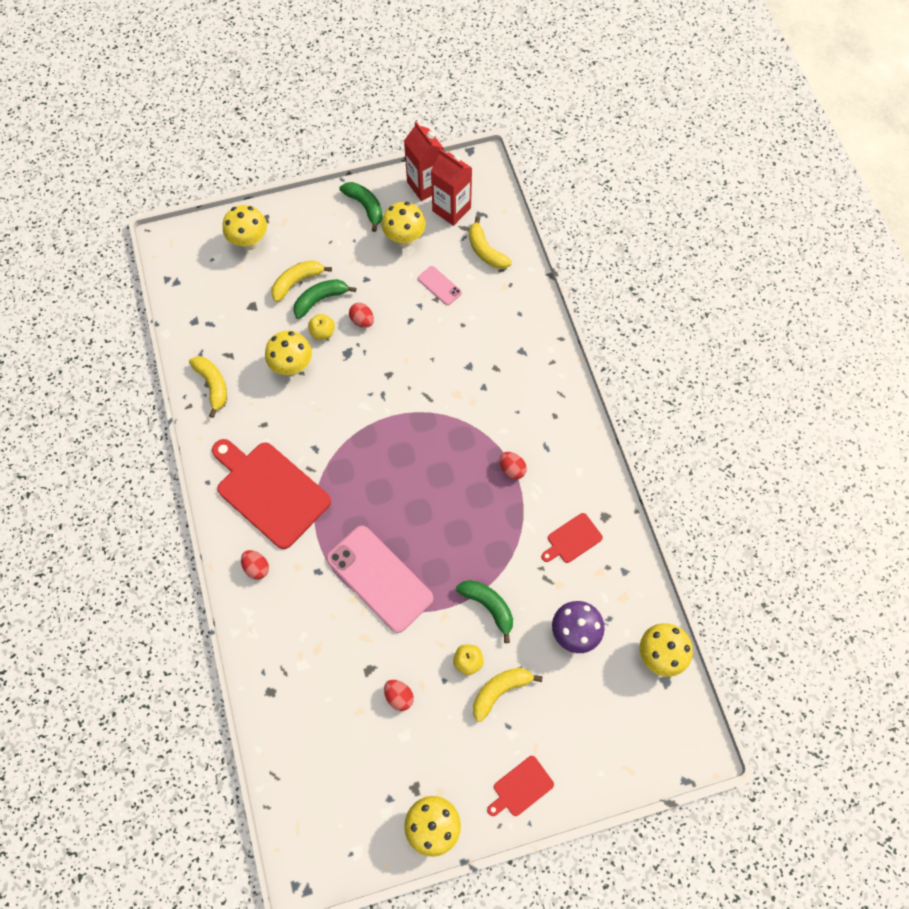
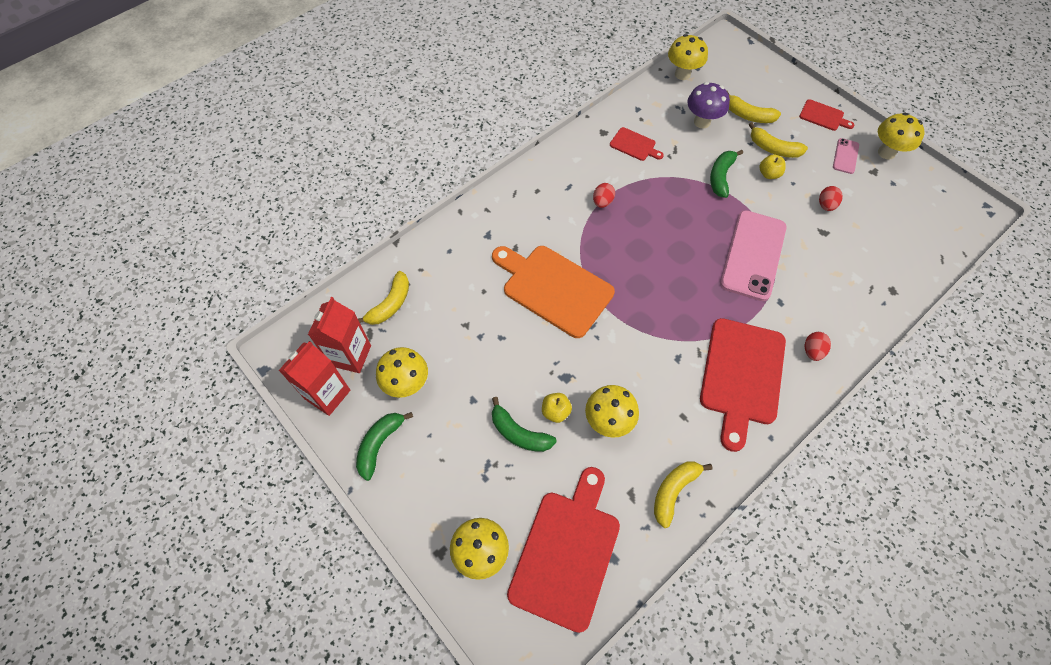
camera: 115 degrees left, 5 degrees down
yellow banana [271,260,332,302] -> yellow banana moved to [727,91,781,123]
red egg [349,303,374,328] -> none
pink phone [418,266,462,305] -> pink phone moved to [833,138,859,174]
none -> orange cutting board [492,246,615,338]
none -> red cutting board [507,467,620,633]

